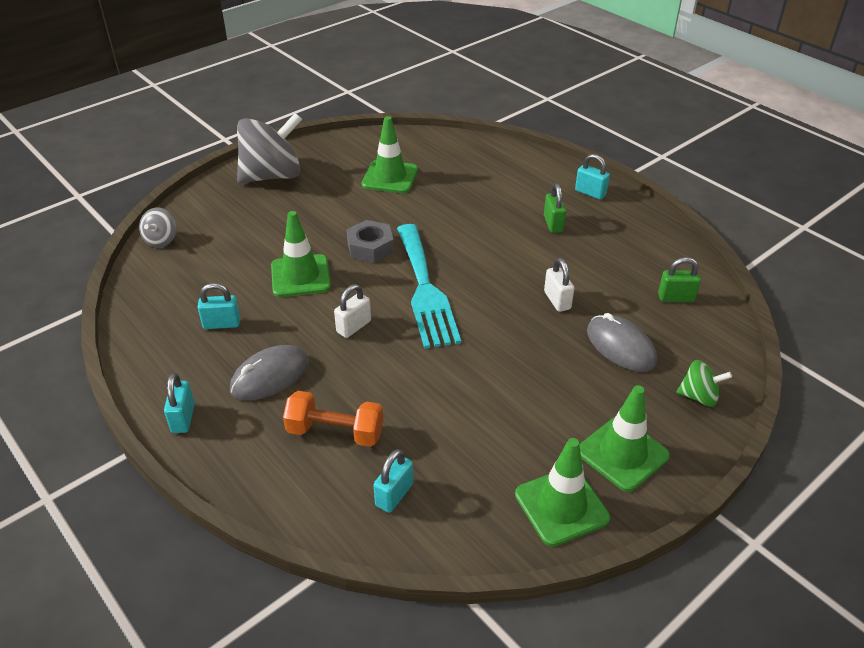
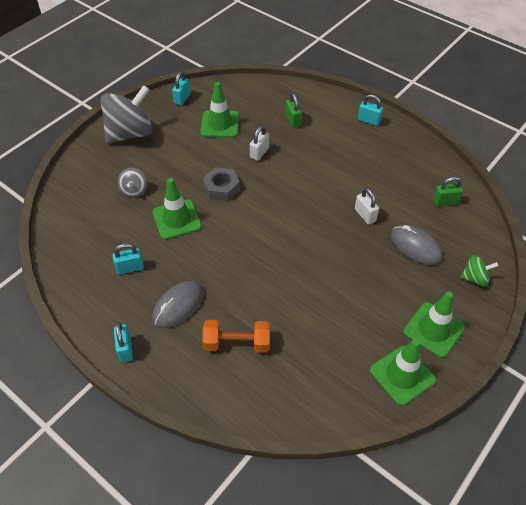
camera: 10 degrees left, 10 degrees up
grey spinning top [139,208,177,248] -> grey spinning top moved to [118,168,148,198]
white padlock [334,284,371,338] -> white padlock moved to [250,125,270,161]
turquoise padlock [374,449,413,513] -> turquoise padlock moved to [172,71,191,105]
turquoise fork [397,224,461,349] -> none
green padlock [544,183,566,233] -> green padlock moved to [286,93,302,128]

